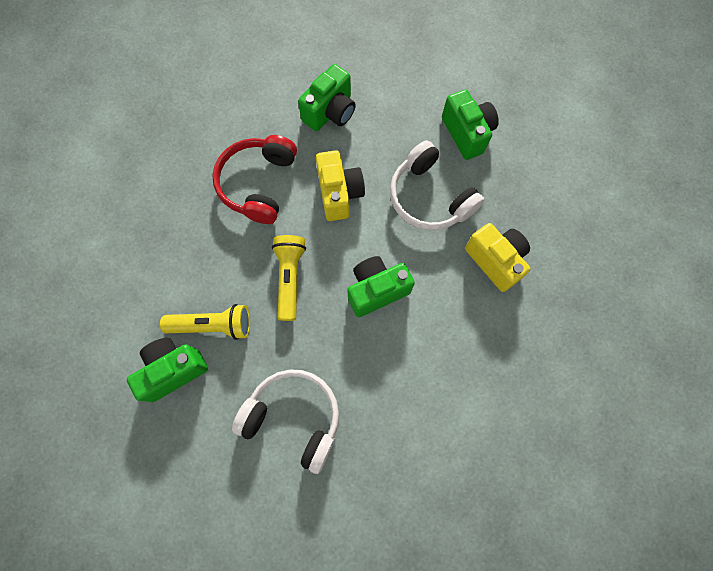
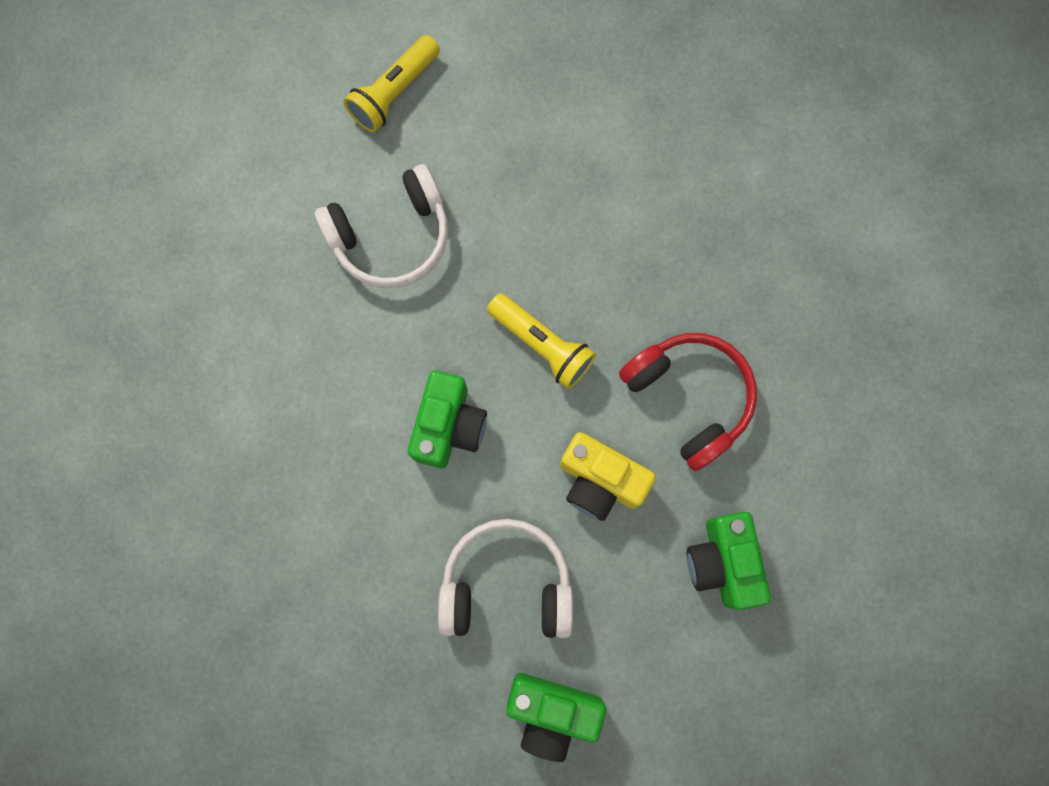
camera: 130 degrees right, 5 degrees up
green camera [127,338,208,402] -> none
yellow flashlight [160,304,250,340] -> yellow flashlight moved to [344,35,440,133]
yellow camera [465,223,530,292] -> none

